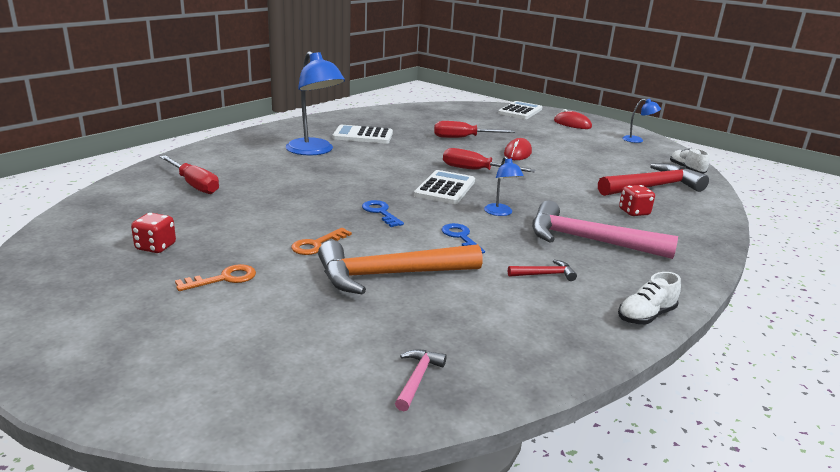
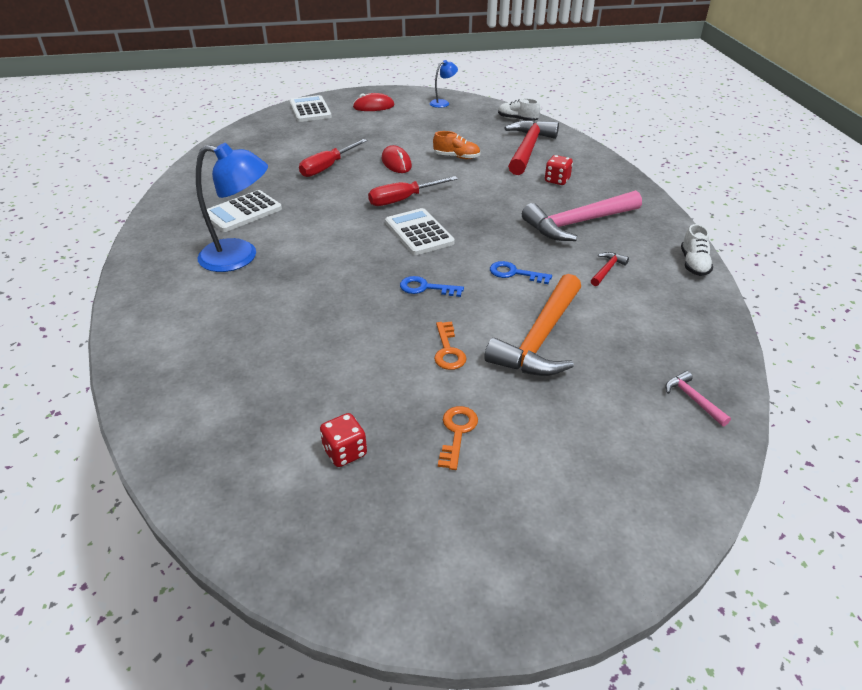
camera: 45 degrees left, 15 degrees up
red screwdriver [160,155,219,194] -> none
blue lamp [484,156,524,216] -> none
none -> orange shoe [433,131,480,159]

